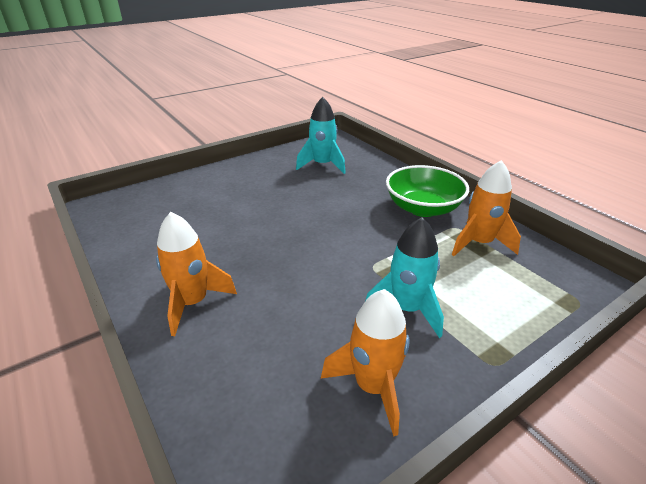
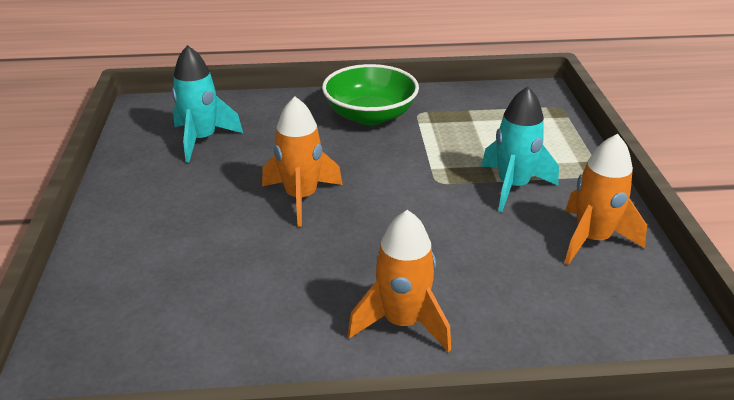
camera: 60 degrees left, 0 degrees up
orange rocket [452,160,521,256] -> orange rocket moved to [262,96,343,227]

